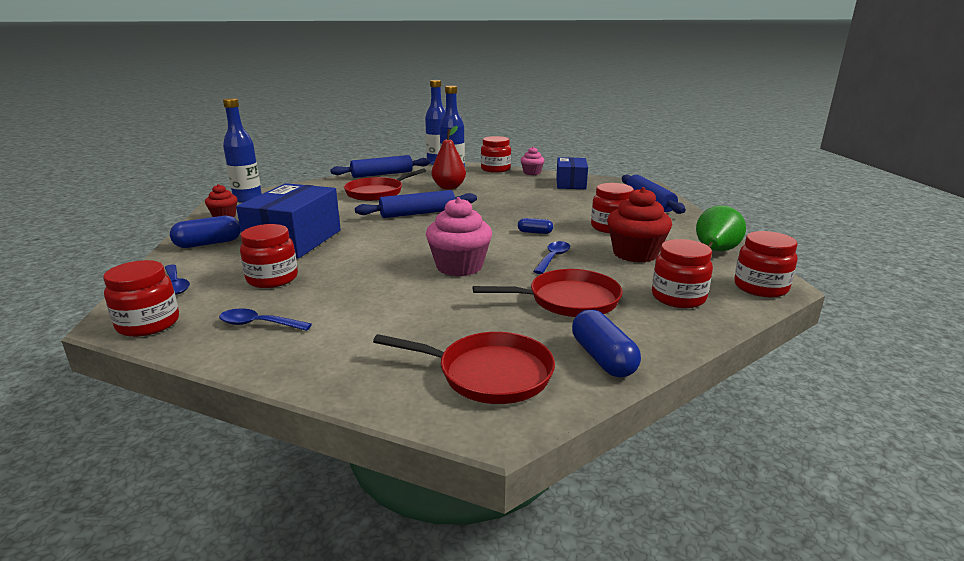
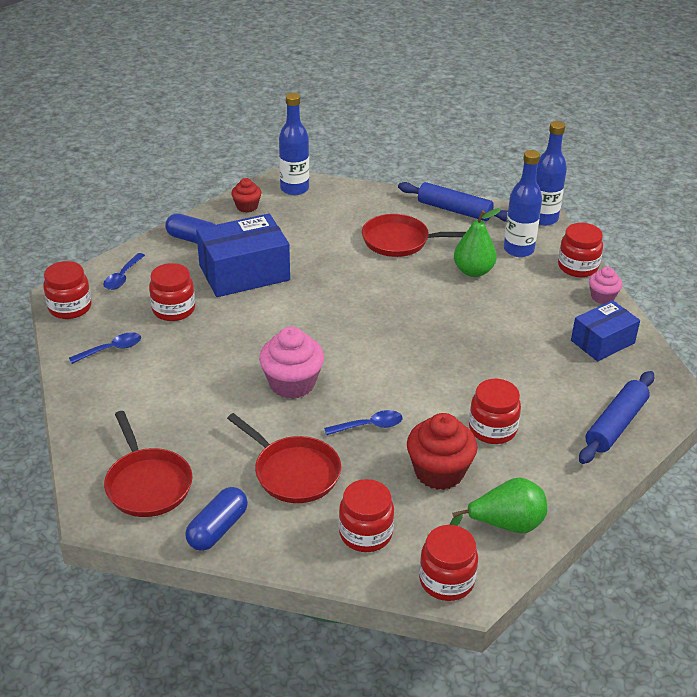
camera: 50 degrees right, 15 degrees up
blue spoon [219,308,312,331] -> blue spoon turned 90 degrees clockwise [69,332,141,364]
blue rolling pin [355,190,477,218] -> none
red pear [432,126,466,190] -> green pear [454,208,501,277]
blue capsule [518,218,553,234] -> none

